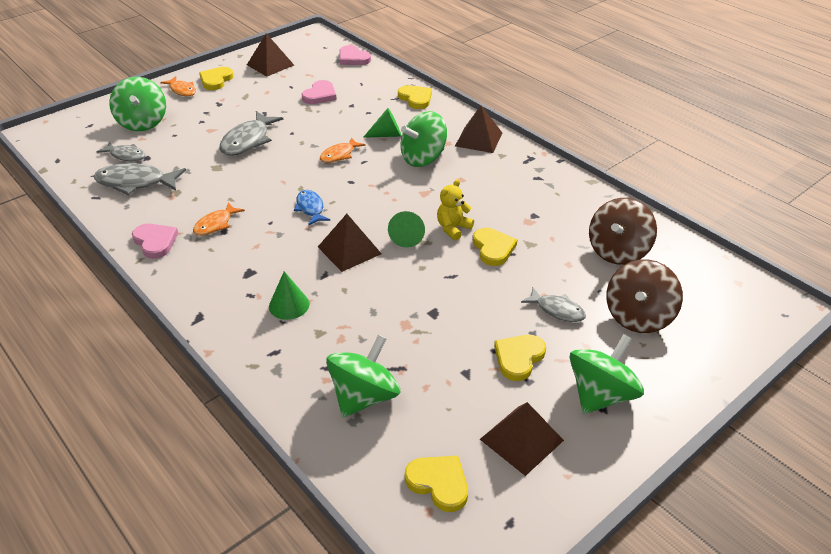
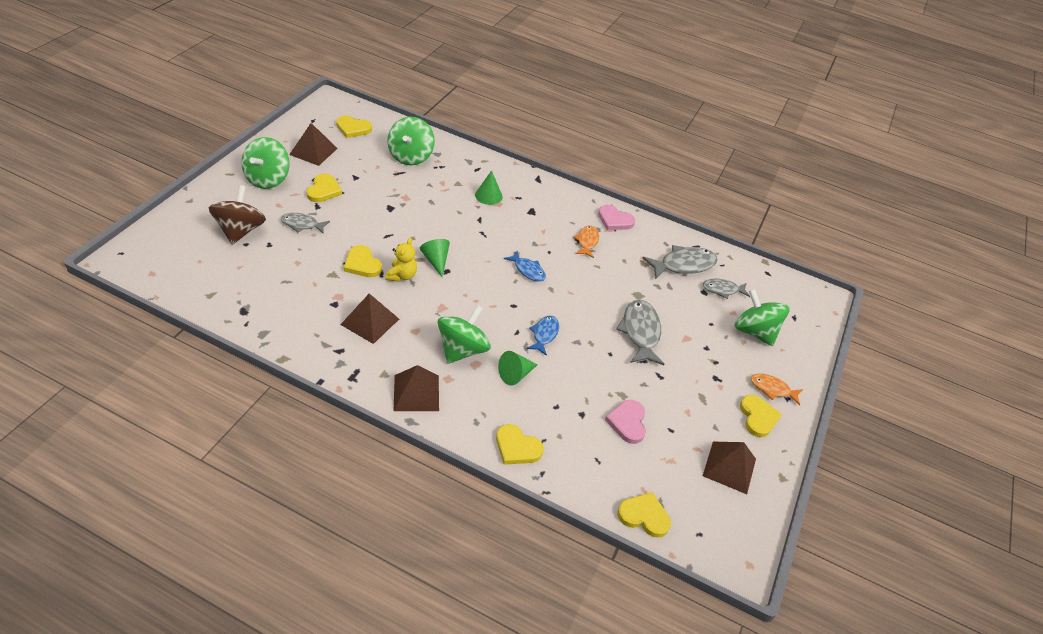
camera: 150 degrees right, 5 degrees up
brown pyramid [318,214,382,272] -> brown pyramid moved to [340,294,399,344]
orange fish [320,137,365,163] -> blue fish [527,315,559,356]
pink heart [339,45,371,65] -> yellow heart [617,492,671,538]
brown spinning top [589,198,657,265] -> none

